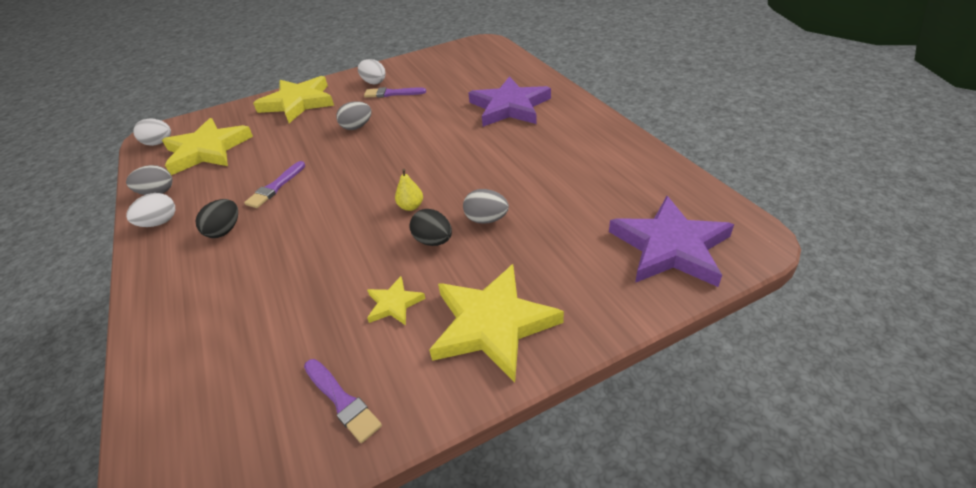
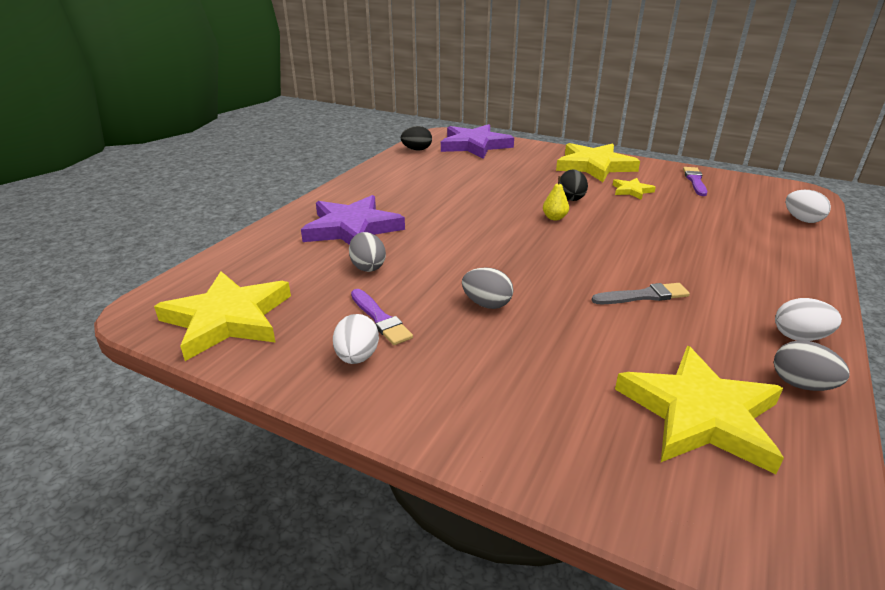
camera: 130 degrees left, 10 degrees down
white egg [133,119,171,146] -> white egg moved to [786,190,831,223]
black egg [196,199,238,238] -> black egg moved to [401,126,432,150]
purple brush [244,161,305,208] -> grey brush [591,283,690,304]
yellow star [253,76,334,123] -> yellow star moved to [154,271,291,361]
grey egg [463,189,509,224] -> grey egg moved to [349,232,386,272]

